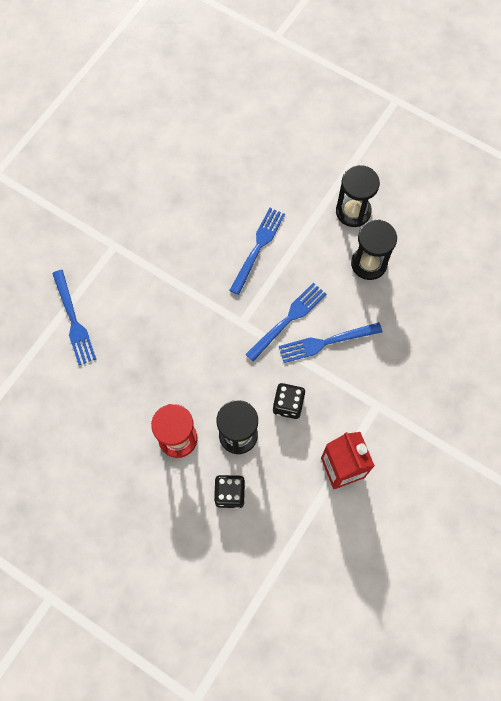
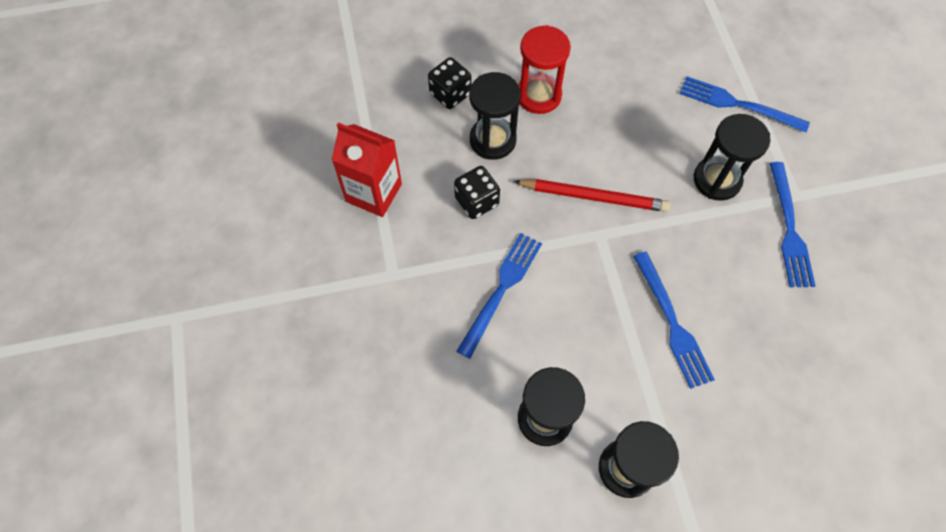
camera: 135 degrees right, 5 degrees down
blue fork [245,283,326,362] -> blue fork moved to [769,162,816,287]
none -> red pencil [513,179,671,212]
none -> black hourglass [694,114,770,201]

